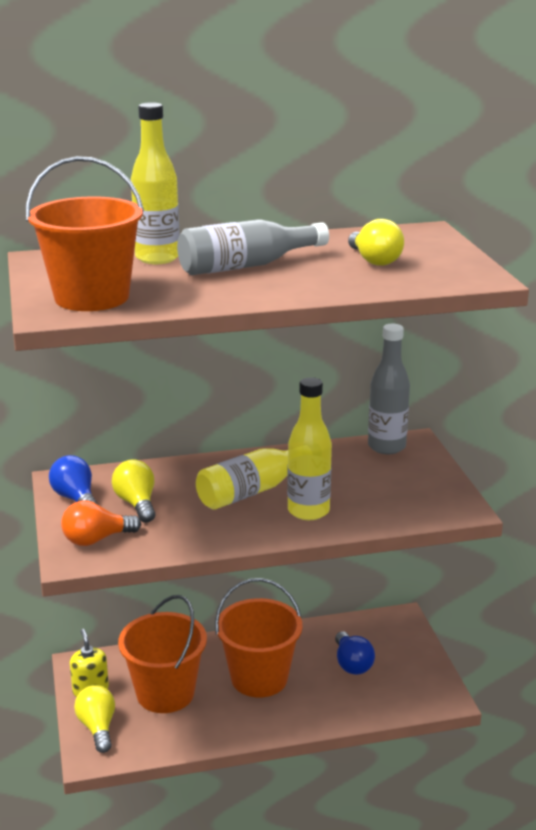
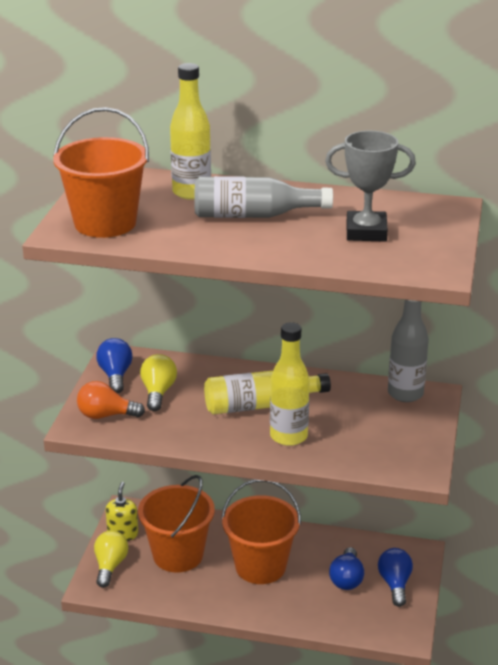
camera: 25 degrees right, 5 degrees up
yellow light bulb [348,219,404,265] -> grey trophy [325,131,416,242]
none -> blue light bulb [378,548,413,607]

